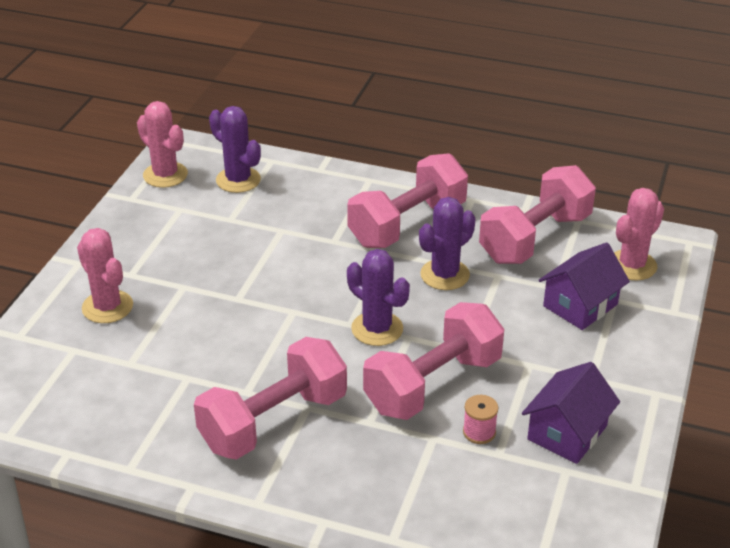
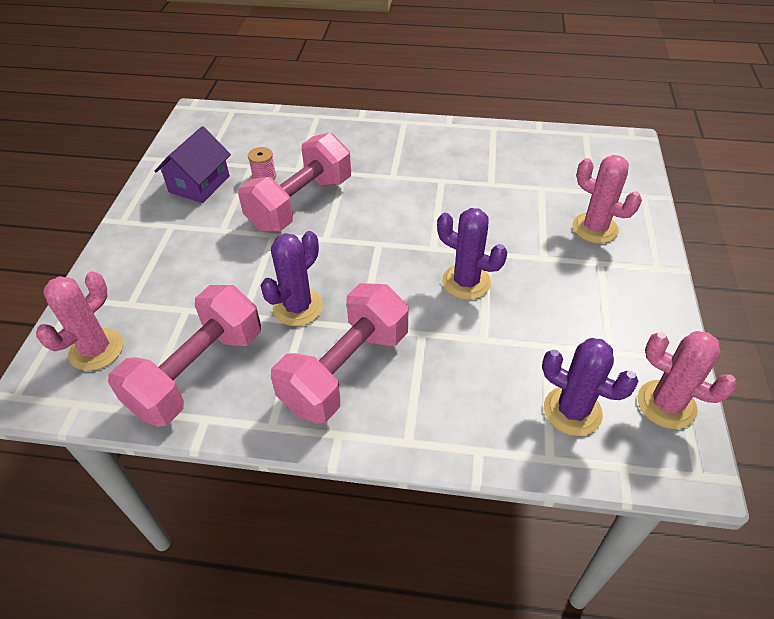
camera: 170 degrees right, 10 degrees up
pink dumbbell [194,337,347,460] -> none
purple cactus [347,249,410,346] -> purple cactus moved to [437,208,507,300]
purple house [539,242,630,330] -> none

